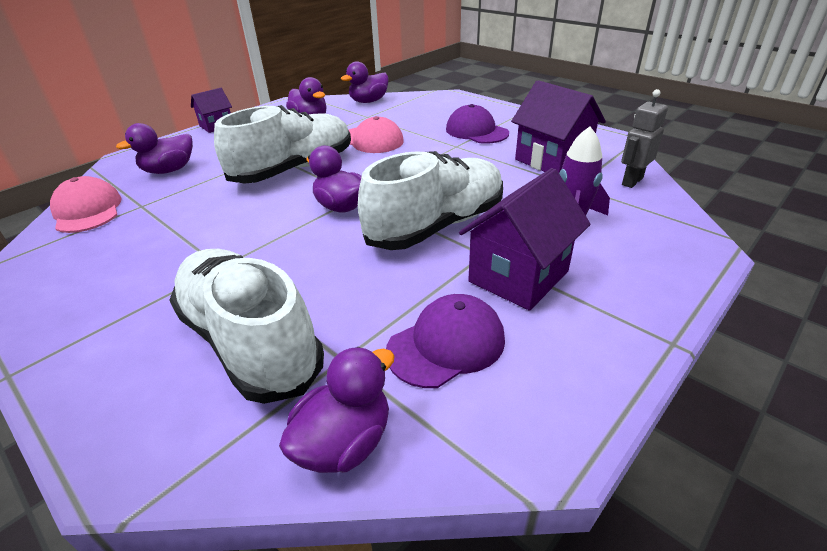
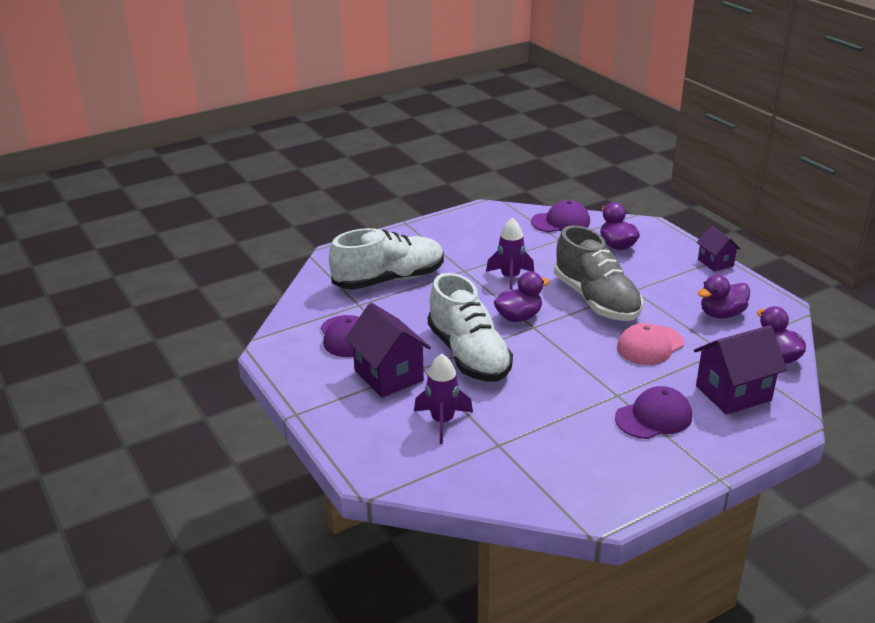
camera: 105 degrees right, 5 degrees down
pink cap [50,176,122,233] -> purple cap [531,200,590,232]
white shoe [214,105,351,184] -> grey shoe [554,225,643,321]
purple duck [279,347,395,473] -> none
purple house [511,80,606,173] -> purple house moved to [694,325,787,415]
grey robot [621,89,668,188] -> none
none -> purple rocket [486,218,534,289]

